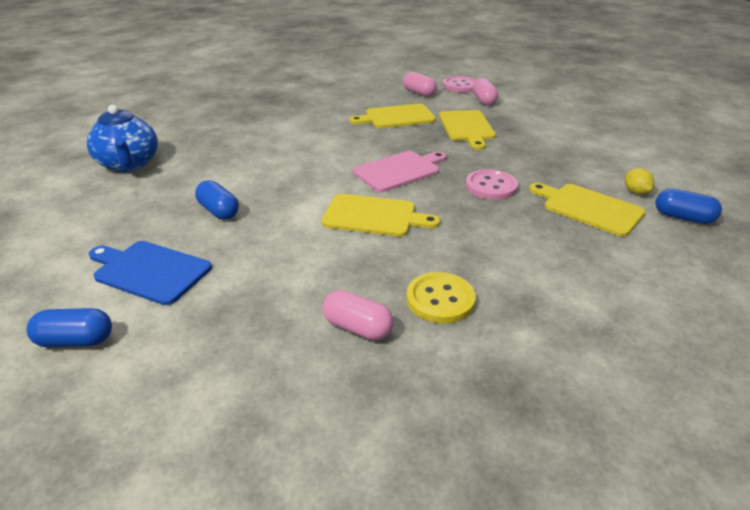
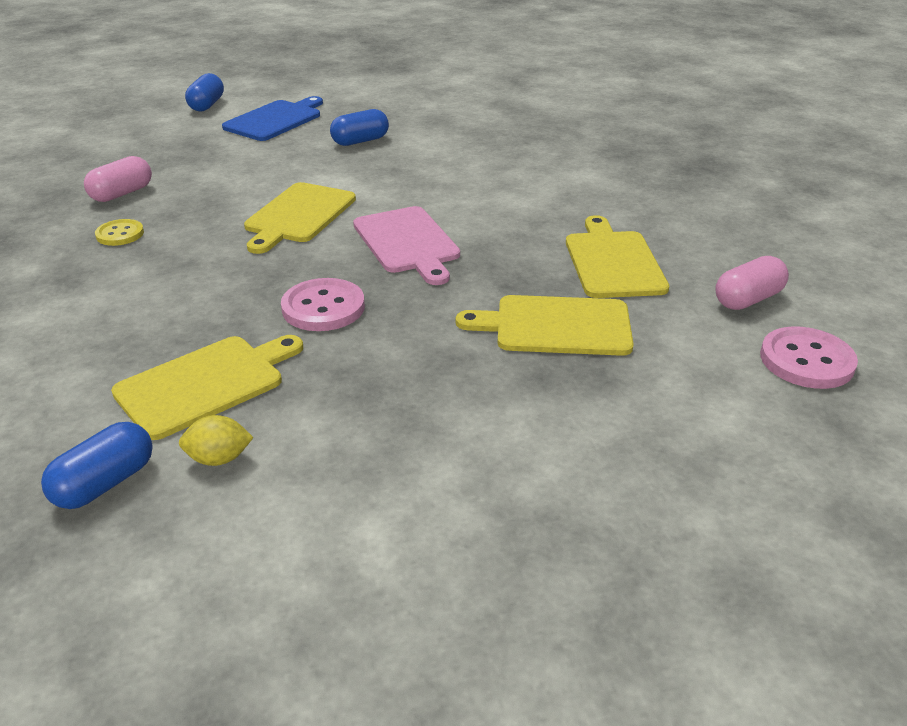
camera: 100 degrees right, 0 degrees up
blue teapot [87,105,158,172] -> none
yellow button [406,272,476,324] -> yellow button [95,219,144,246], size x0.63
pink capsule [472,78,499,106] -> none

